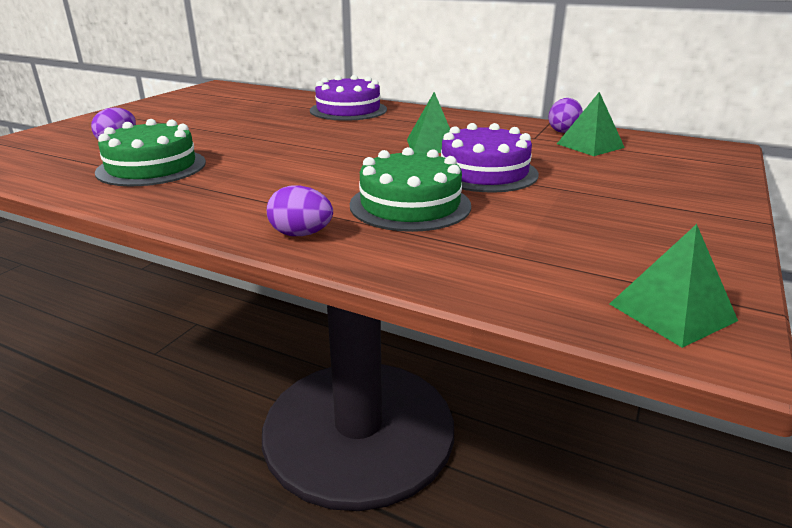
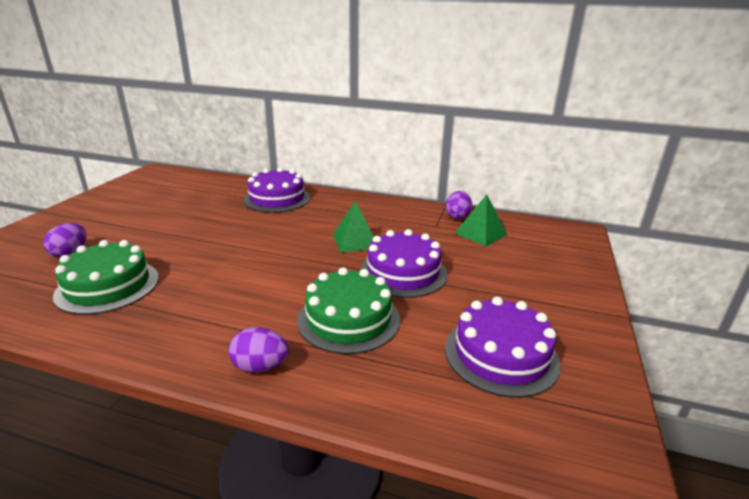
camera: 10 degrees left, 0 degrees up
green pyramid [610,224,738,348] -> none
none -> purple cake [445,297,561,398]

